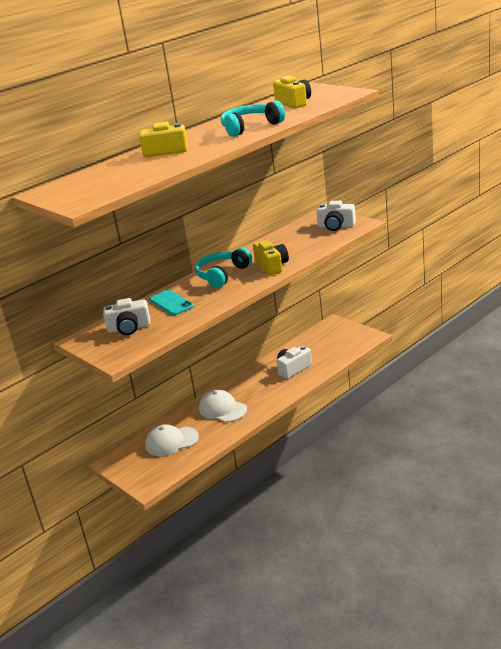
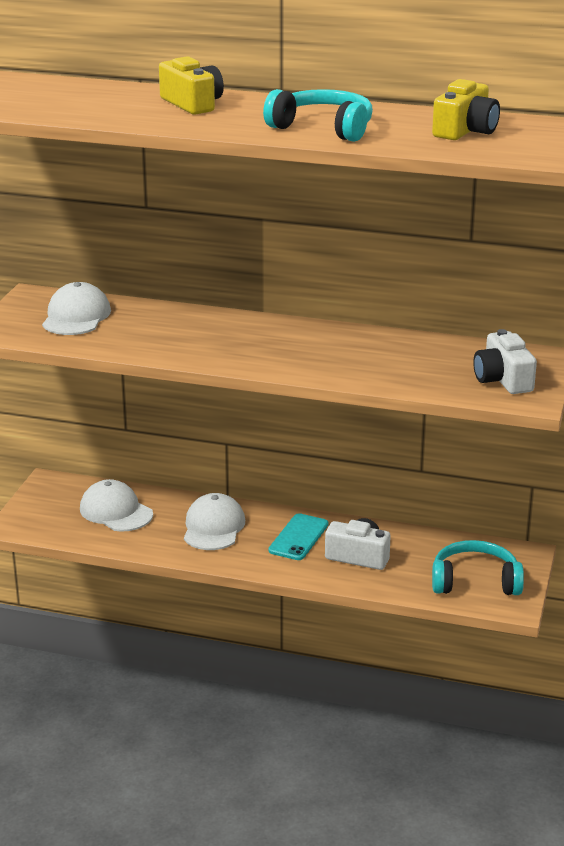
camera: 55 degrees right, 0 degrees up
white camera [103,298,150,335] -> white cap [42,282,111,335]
turquoise phone [149,290,194,315] -> turquoise phone moved to [268,513,329,560]
turquoise headphones [195,247,252,288] -> turquoise headphones moved to [432,540,524,595]
yellow camera [253,240,289,275] -> none

